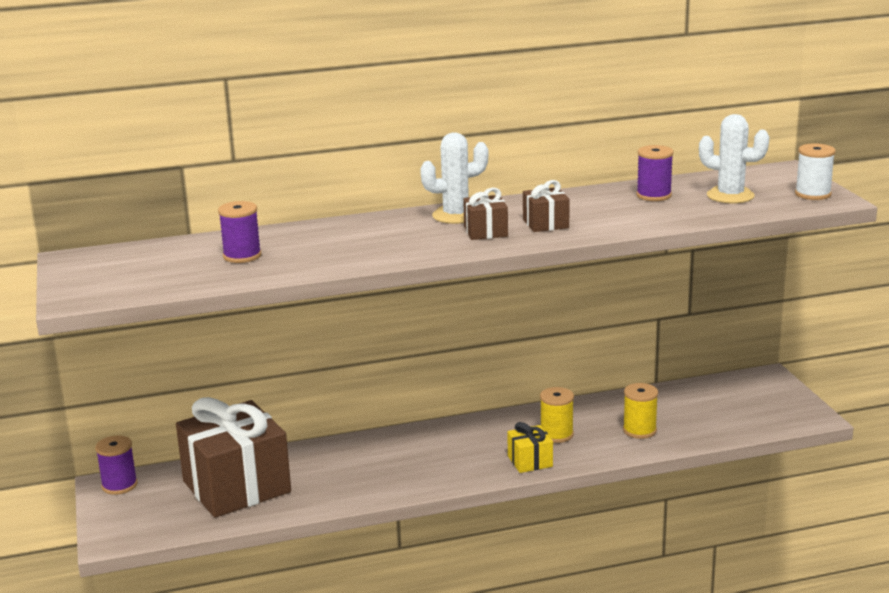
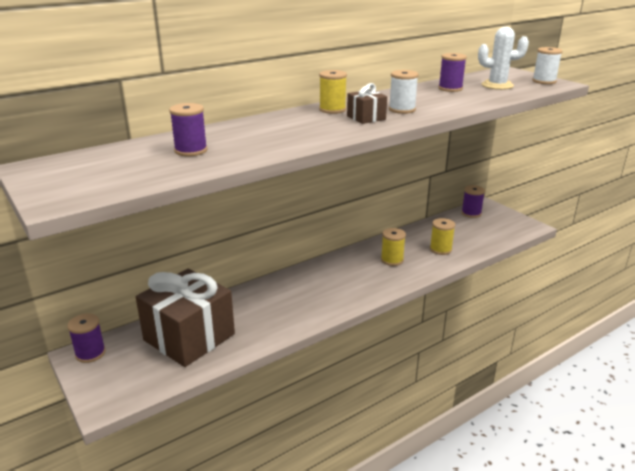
camera: 20 degrees left, 5 degrees up
white cactus [420,133,488,224] -> yellow spool [319,70,347,114]
yellow gift [507,422,553,473] -> none
brown gift [523,180,570,232] -> white spool [389,70,419,114]
none -> purple spool [462,185,485,218]

